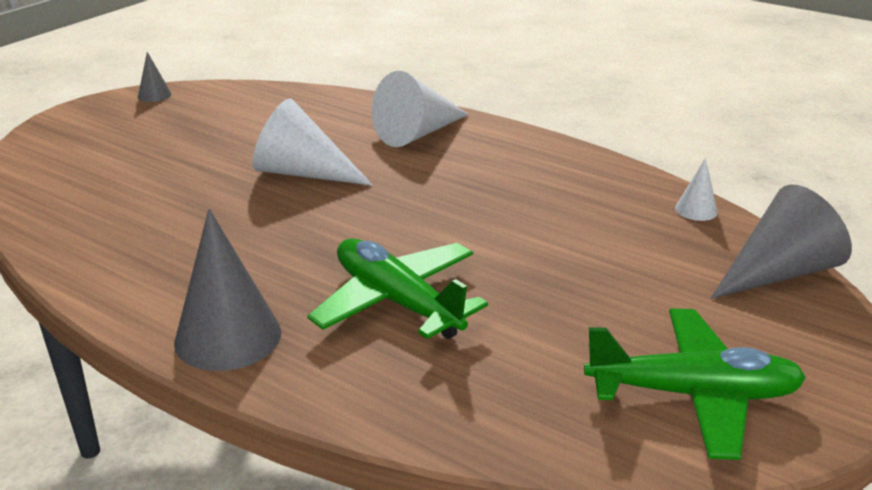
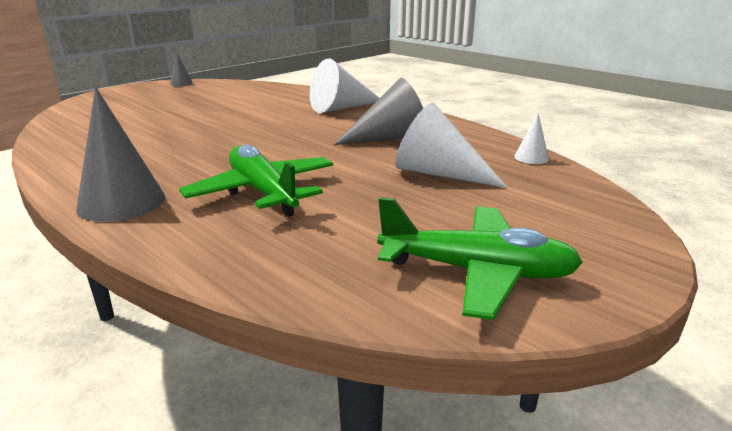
camera: 10 degrees right, 5 degrees down
white cone [253,98,373,186] -> white cone moved to [395,103,508,188]
grey cone [711,185,852,299] -> grey cone moved to [334,78,423,145]

